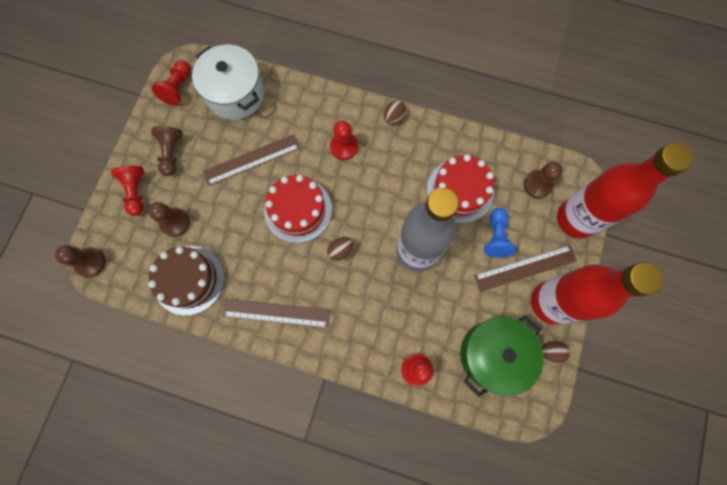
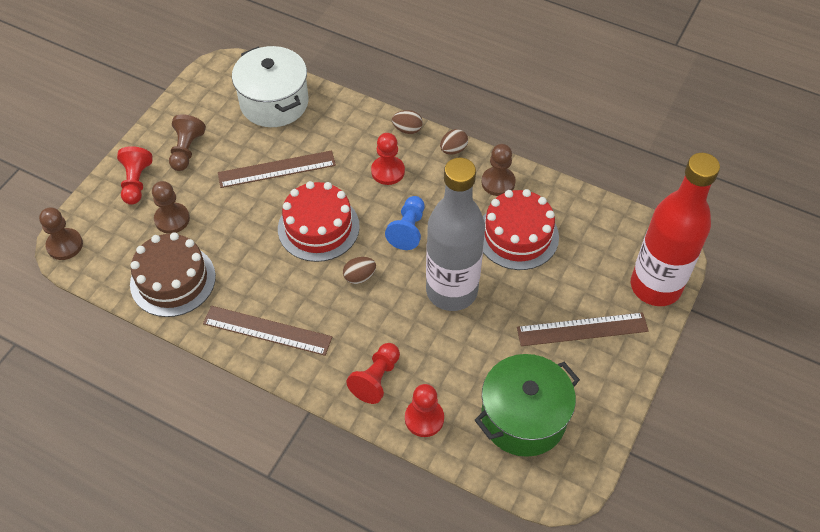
camera: 10 degrees right, 20 degrees down
red pawn [151,60,191,106] -> red pawn moved to [346,343,400,404]
blue pawn [484,208,516,258] -> blue pawn moved to [385,196,425,250]
brown pawn [524,162,563,199] -> brown pawn moved to [481,144,516,196]
red bottle [531,262,663,325] -> none
brown egg [542,341,570,364] -> brown egg moved to [392,110,423,134]

